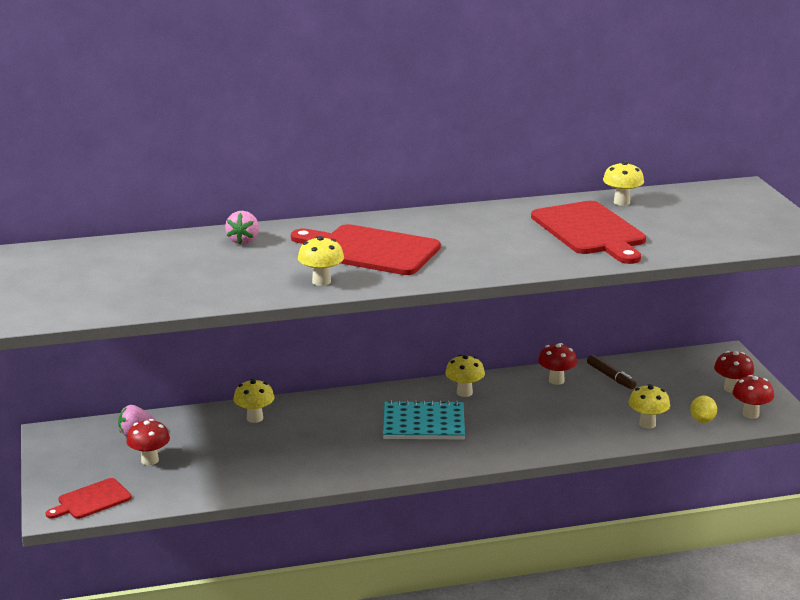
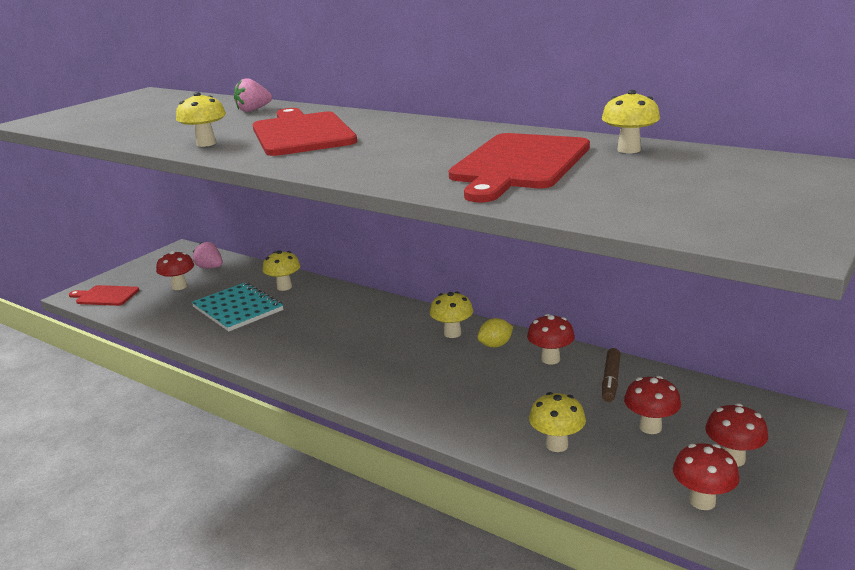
camera: 50 degrees right, 0 degrees up
turquoise notebook [383,400,465,439] -> turquoise notebook moved to [191,282,283,332]
yellow lemon [690,395,717,423] -> yellow lemon moved to [477,318,513,347]
none -> red mushroom [624,376,681,434]

